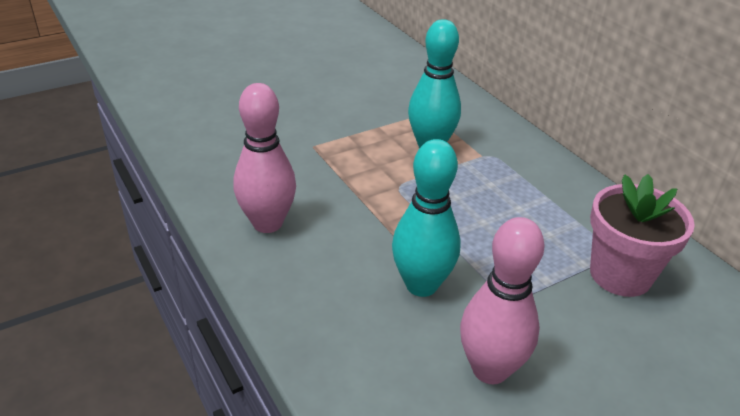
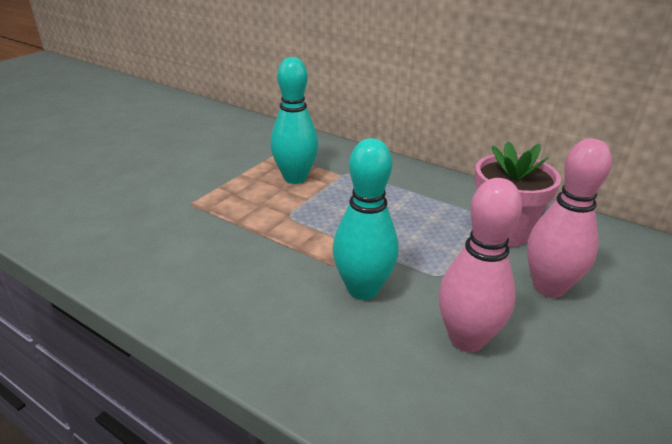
camera: 25 degrees left, 5 degrees down
pink bowling pin [234,83,296,233] -> pink bowling pin moved to [527,138,612,298]

